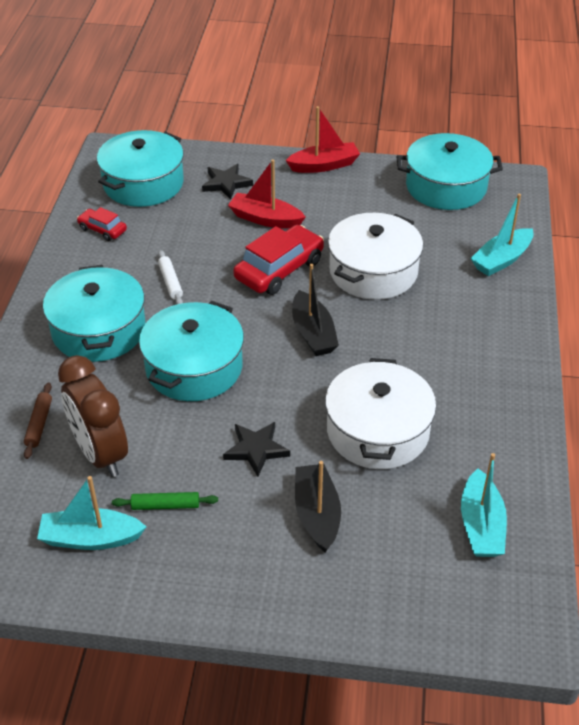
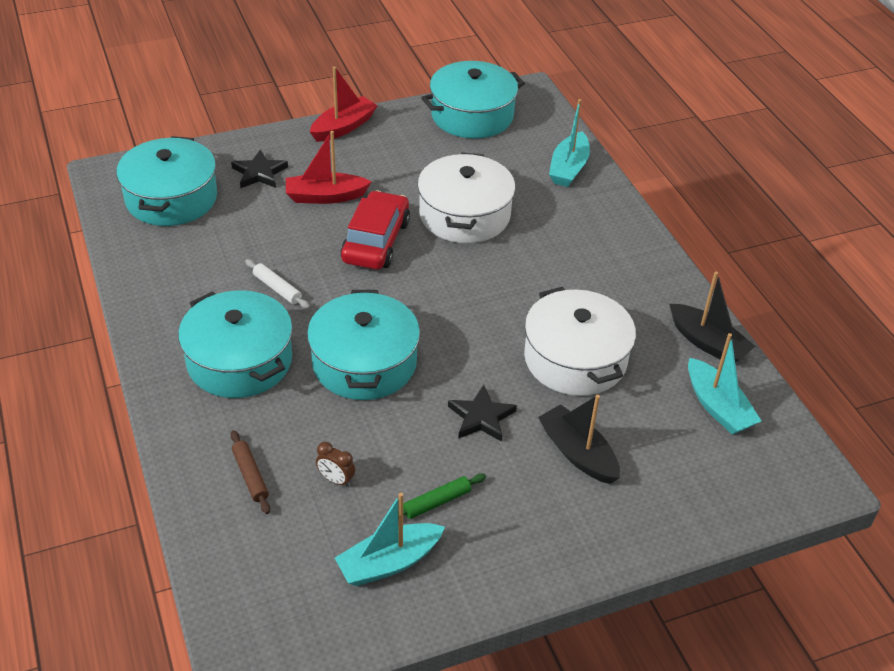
camera: 30 degrees left, 0 degrees up
brown clock [58,355,128,477] -> brown clock [316,442,355,487], size x0.40
red car [77,207,127,241] -> none
black boat [292,264,339,356] -> black boat moved to [669,271,755,363]

